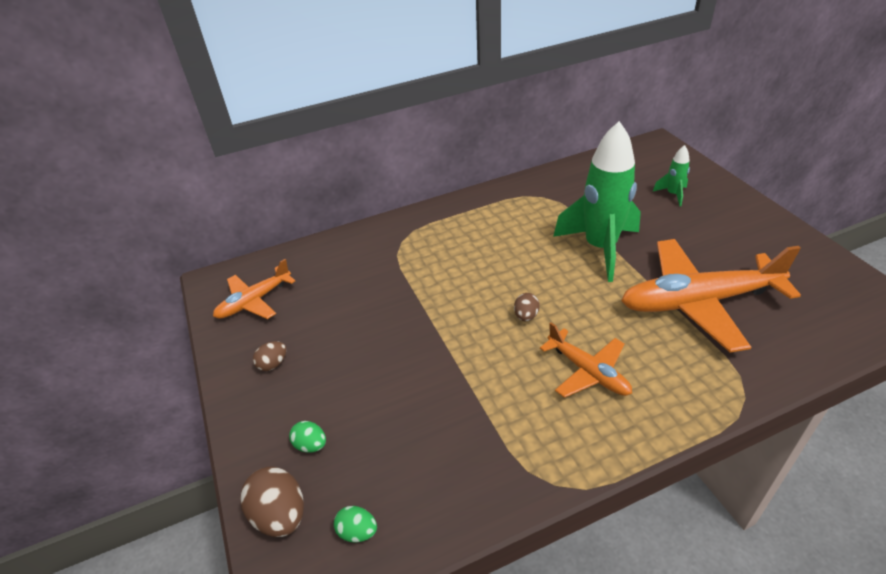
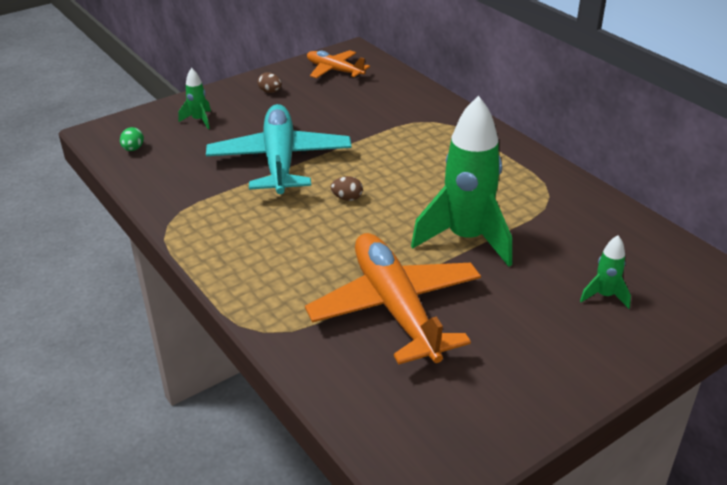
camera: 75 degrees right, 5 degrees down
brown egg [240,466,304,537] -> none
green egg [289,421,326,453] -> green rocket [178,68,211,129]
orange plane [540,322,632,398] -> none
none -> turquoise plane [206,104,352,194]

